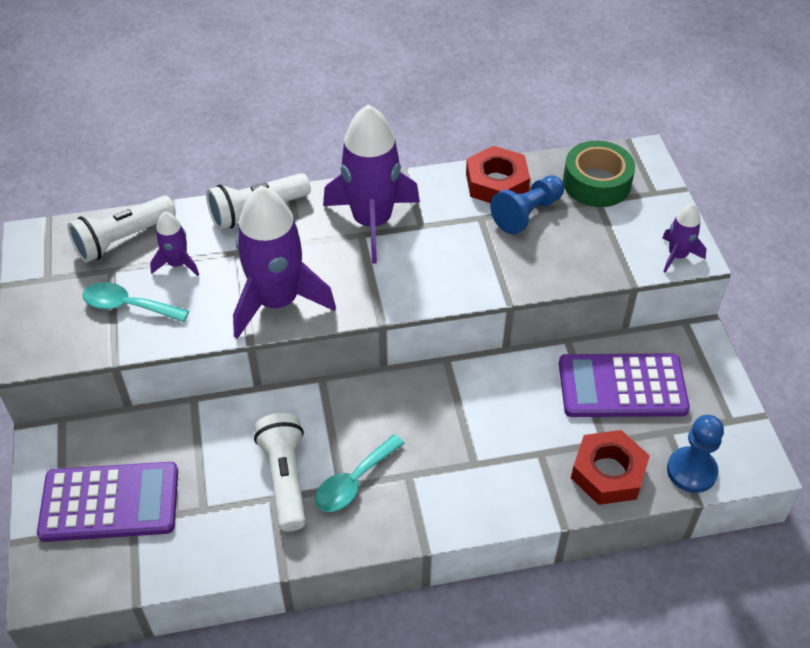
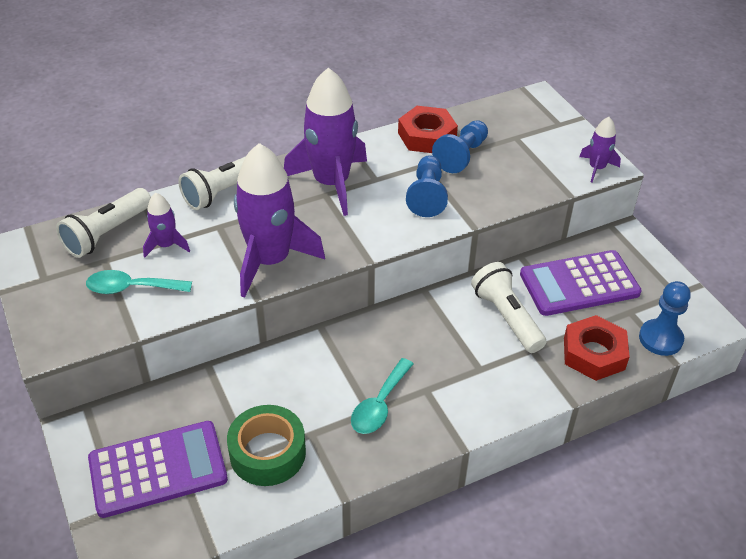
camera: 15 degrees left, 5 degrees down
white flashlight [254,413,306,531] -> white flashlight moved to [471,262,546,353]
green tape [563,141,635,207] -> green tape moved to [227,405,306,486]
none -> blue pawn [406,155,448,217]

